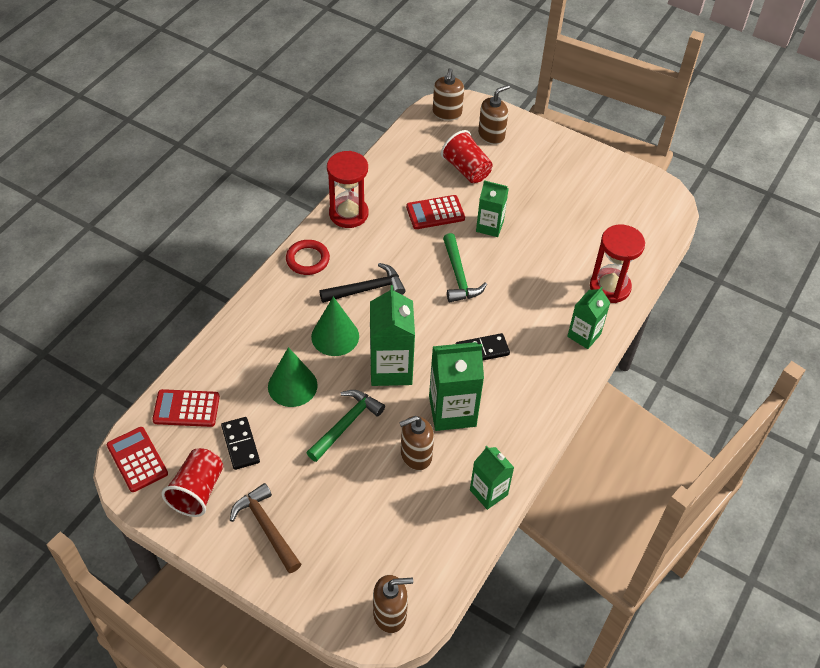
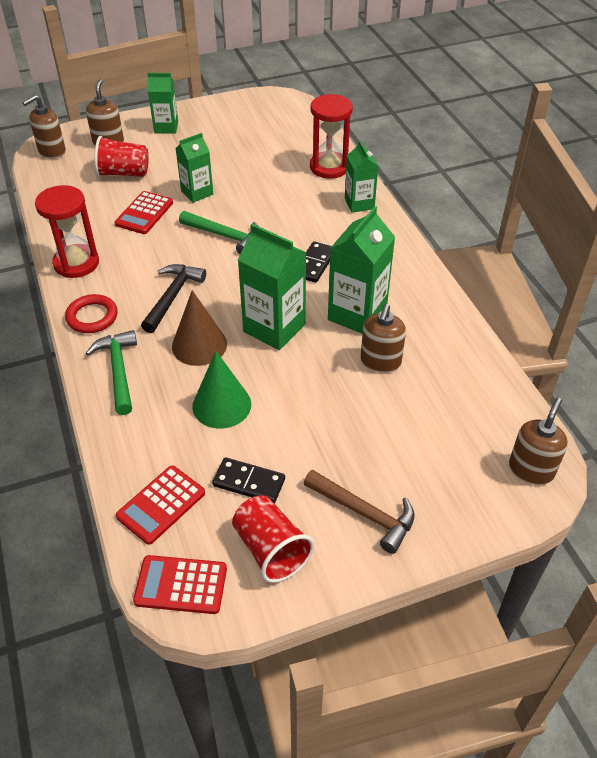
camera: 50 degrees left, 5 degrees down
brown hammer [230,483,301,573] -> brown hammer turned 150 degrees counterclockwise [304,469,415,554]
green hammer [306,390,385,462] -> green hammer moved to [86,330,137,415]
green cone [311,297,359,356] -> brown cone [172,290,227,366]
brown soap dispenser [433,68,464,121] -> brown soap dispenser turned 90 degrees clockwise [22,95,66,159]
green carton [470,446,514,510] -> green carton moved to [147,73,178,133]

